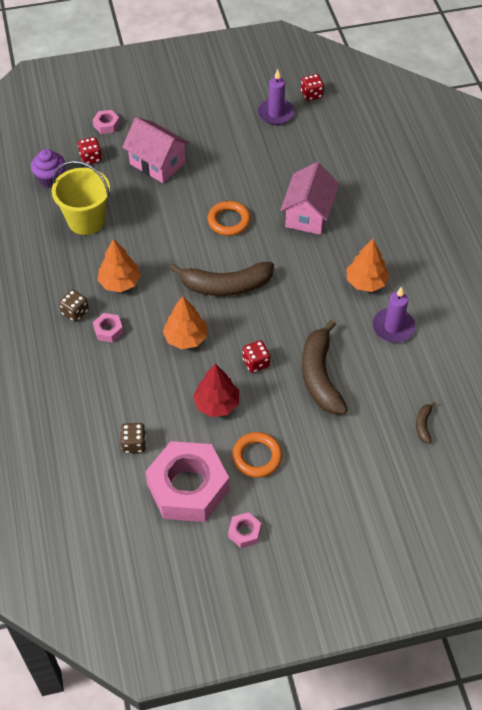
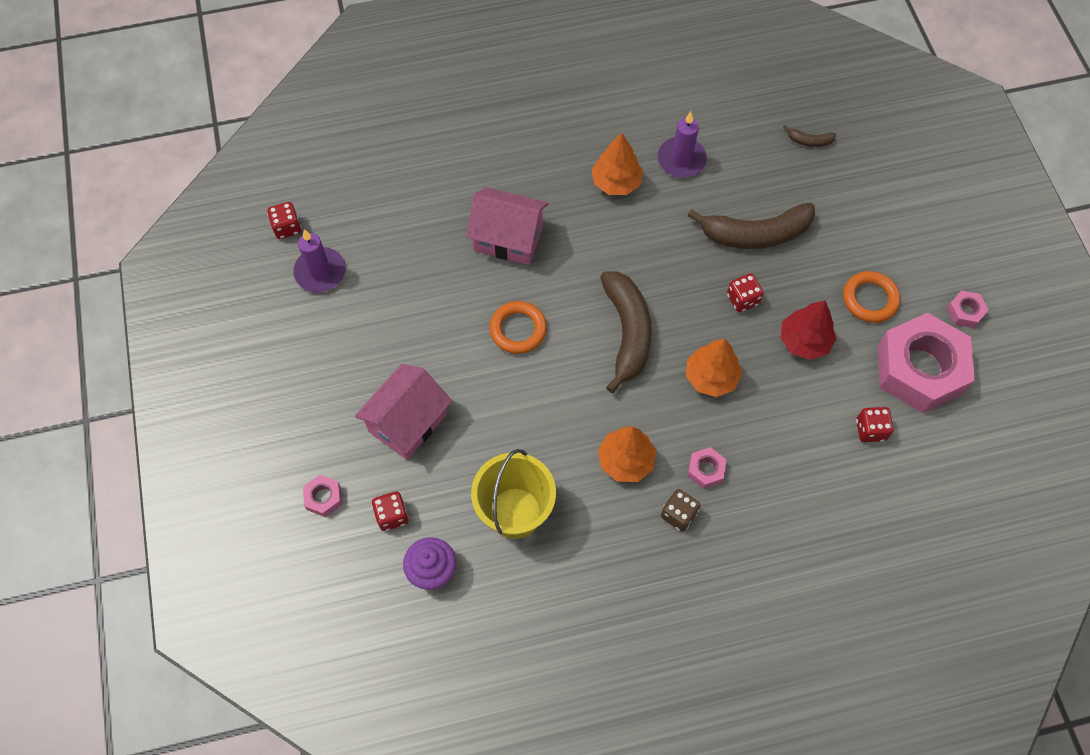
camera: 90 degrees left, 10 degrees up
brown dice [120,423,146,453] -> red dice [856,407,894,442]

